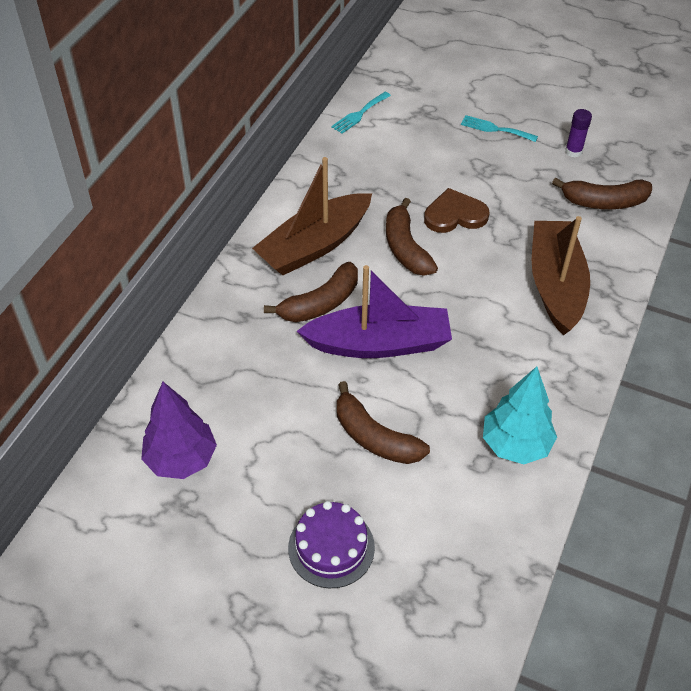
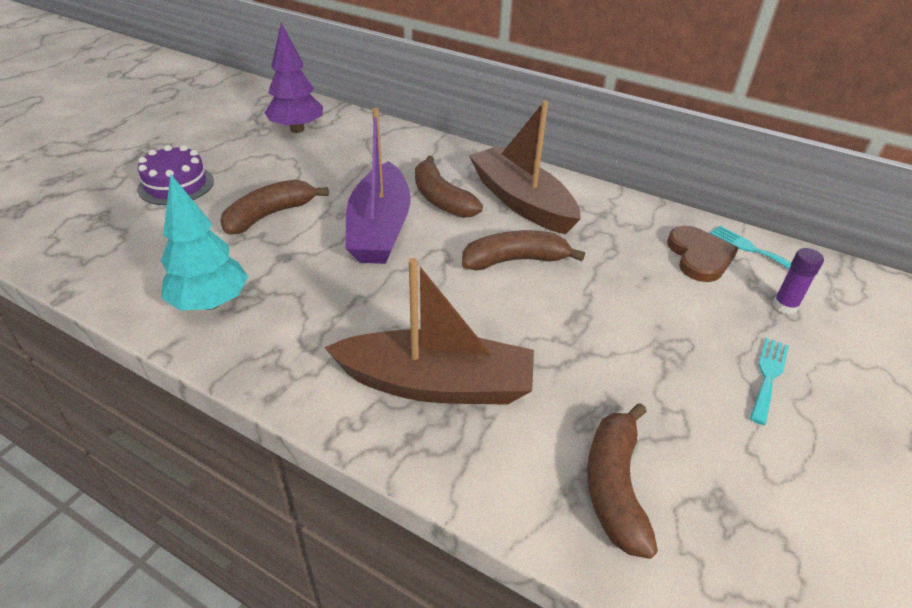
camera: 95 degrees right, 10 degrees down
brown heart [424,188,489,233] -> brown heart moved to [667,226,739,282]
purple glue stick [565,109,592,157] -> purple glue stick moved to [773,248,824,314]

